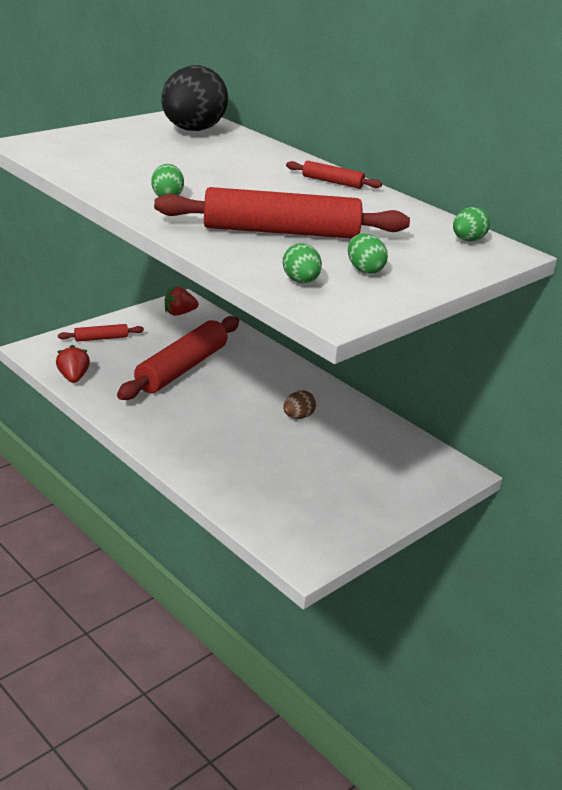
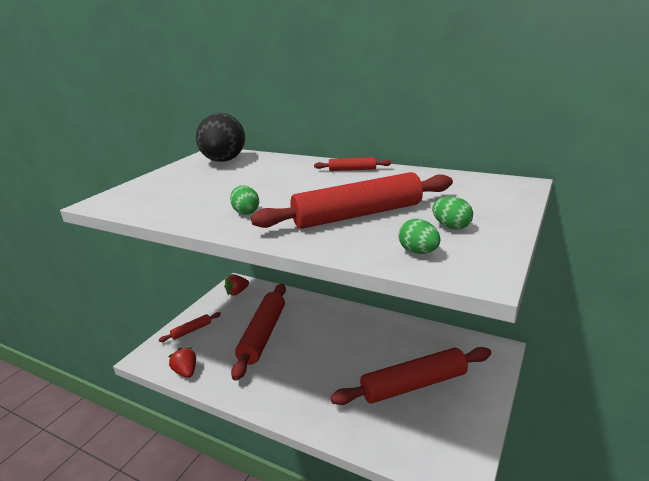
camera: 15 degrees left, 5 degrees down
brown egg [283,390,316,419] -> none
green egg [453,207,490,241] -> none
none -> red rolling pin [330,347,491,405]

